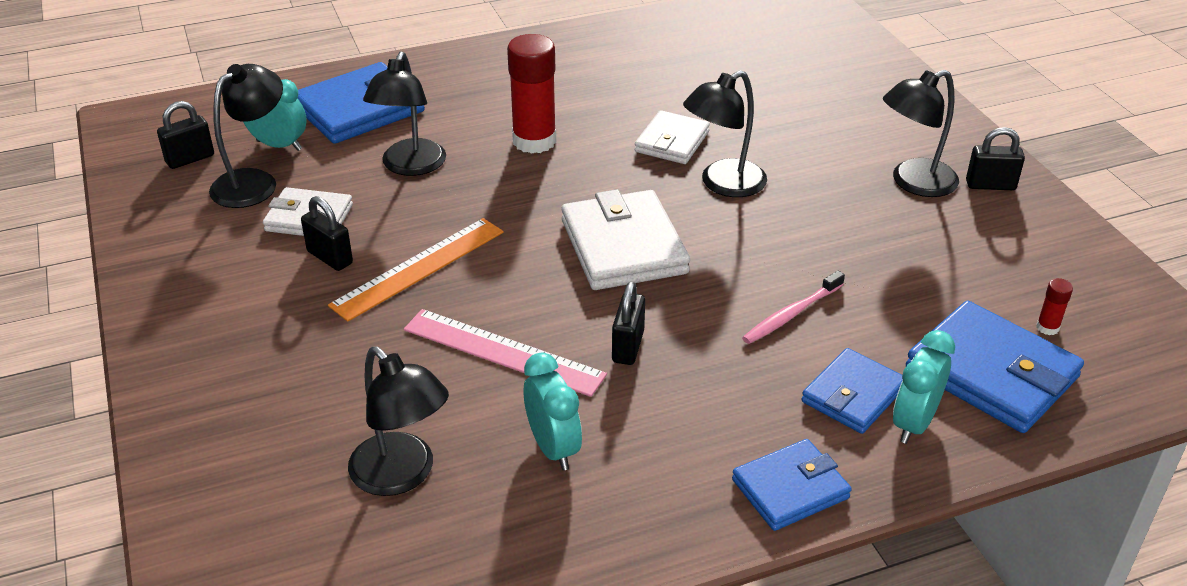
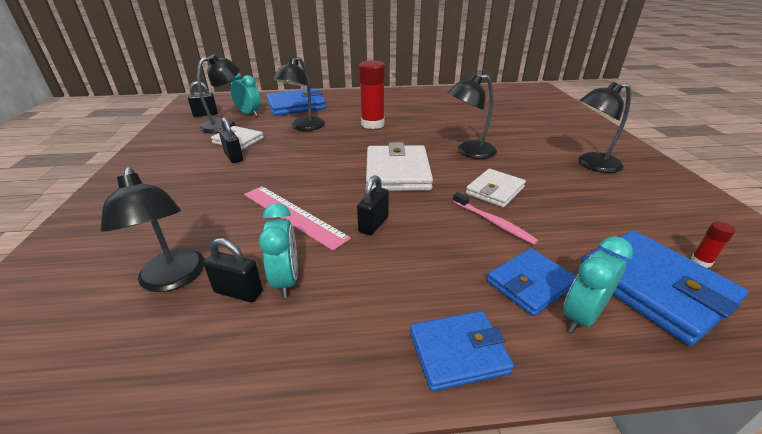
camera: 15 degrees right, 5 degrees down
orange ruler [328,218,504,322] -> none
white wallet [635,110,710,164] -> white wallet moved to [466,169,526,208]
pink toothbrush [742,271,845,344] -> pink toothbrush turned 105 degrees counterclockwise [453,192,538,245]
black padlock [966,127,1025,190] -> black padlock moved to [204,238,263,303]

